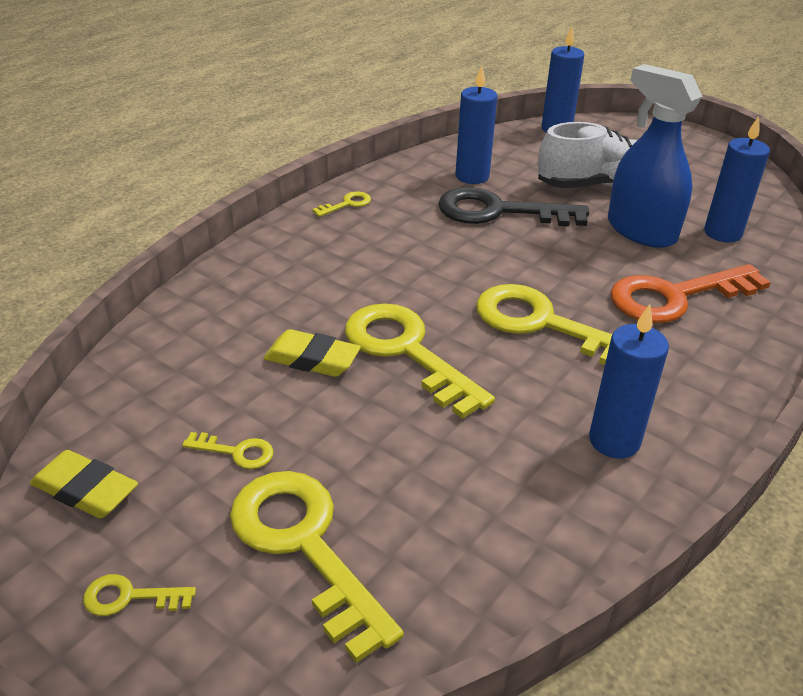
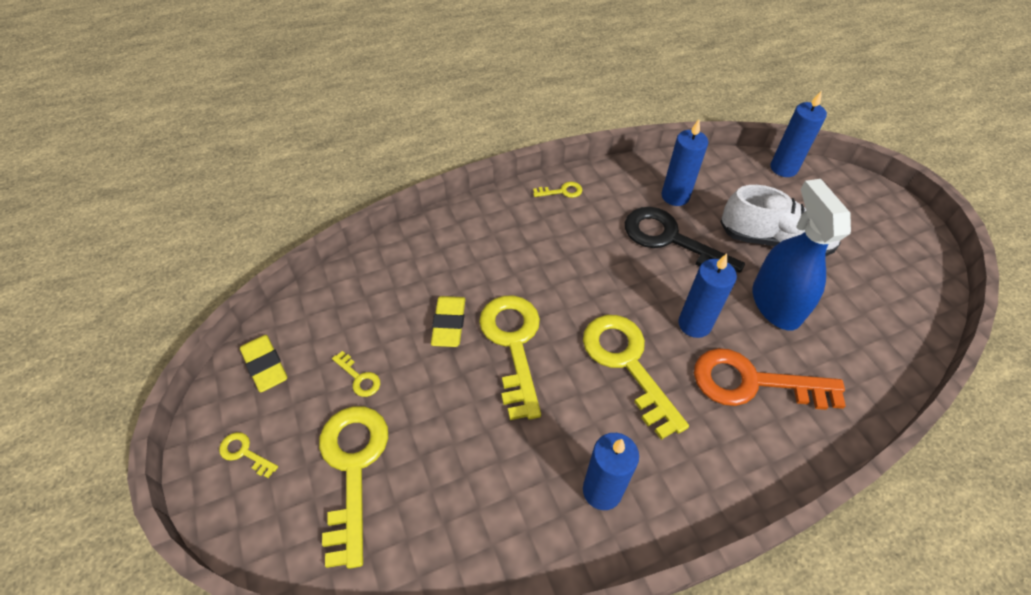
camera: 30 degrees right, 15 degrees up
yellow eraser [264,329,361,377] -> yellow eraser turned 45 degrees clockwise [431,296,465,347]
blue candle [704,116,770,243] -> blue candle moved to [678,253,737,338]

